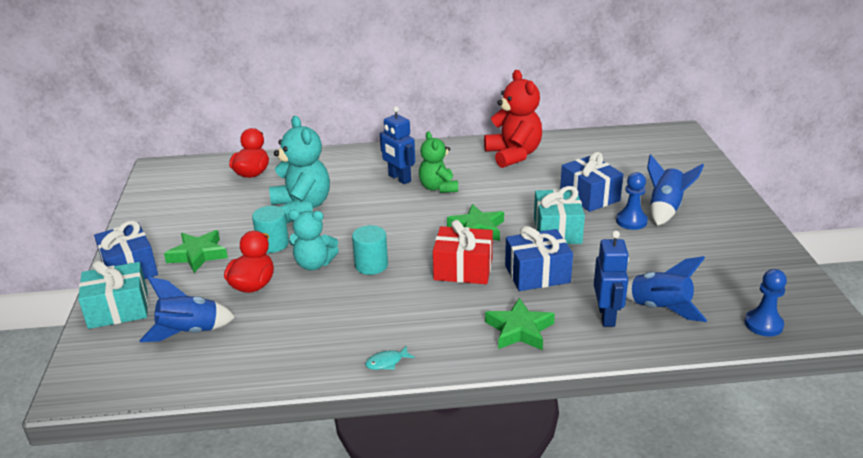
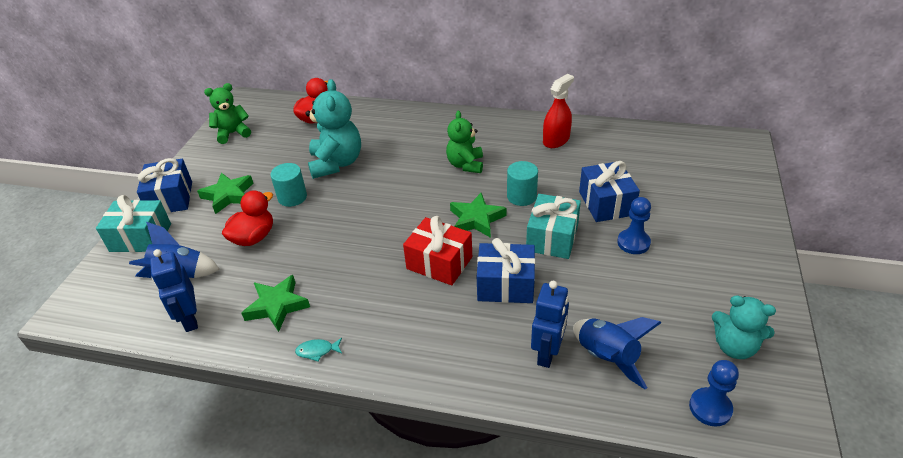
camera: 20 degrees right, 10 degrees up
turquoise teddy bear [289,210,339,270] -> turquoise teddy bear moved to [712,295,776,359]
turquoise cylinder [352,225,388,275] -> turquoise cylinder moved to [507,161,538,206]
blue robot [380,106,415,184] -> blue robot moved to [150,249,198,332]
red teddy bear [484,70,542,168] -> red spray bottle [543,74,574,148]
green star [485,298,555,350] -> green star moved to [241,275,310,332]
blue rocket [647,154,704,226] -> none
none -> green teddy bear [204,83,251,144]

